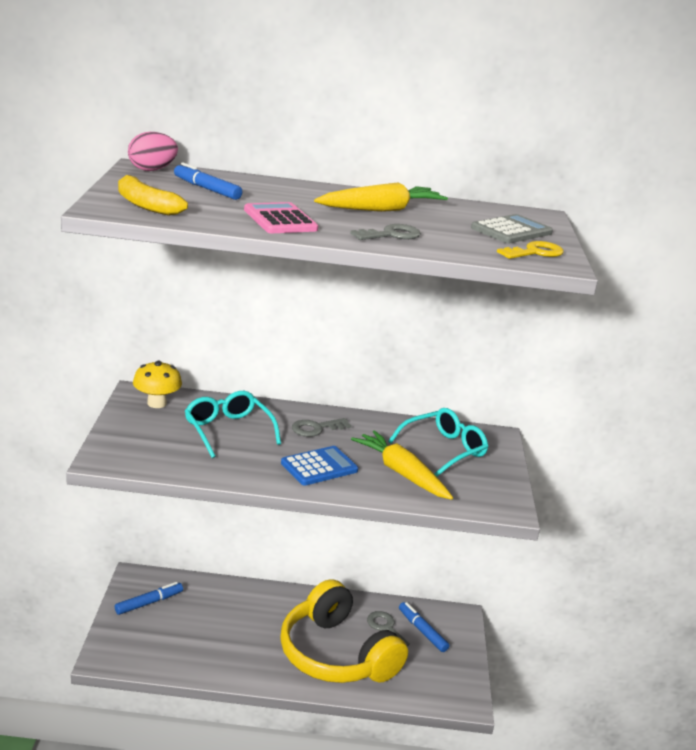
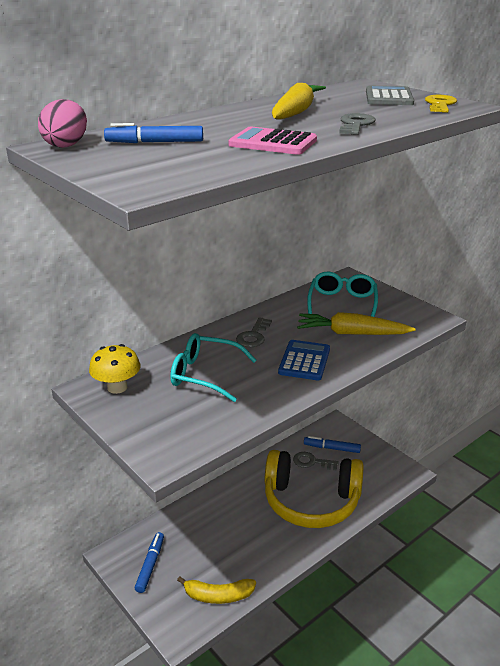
camera: 40 degrees left, 5 degrees up
yellow banana [118,175,188,216] -> yellow banana moved to [177,576,256,604]

